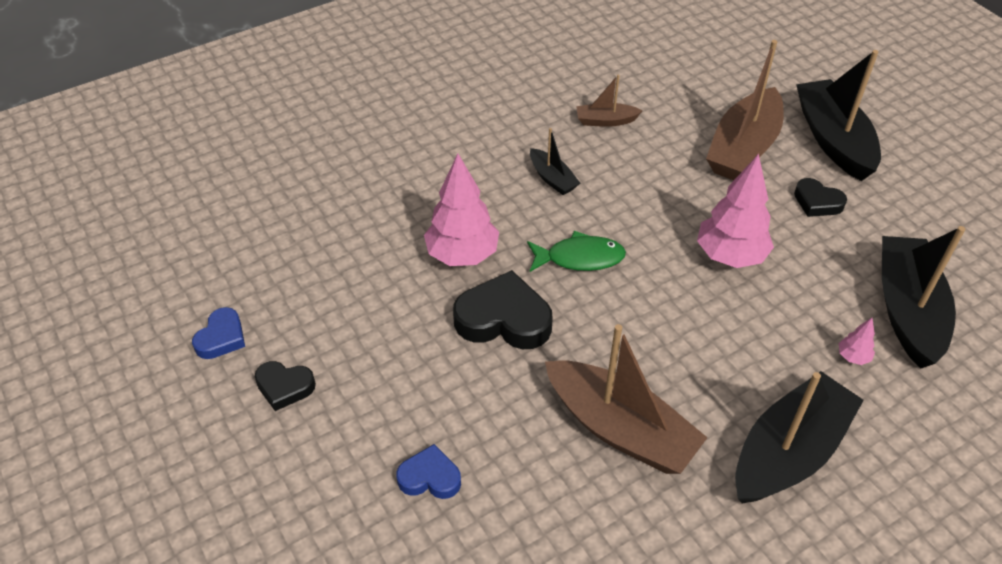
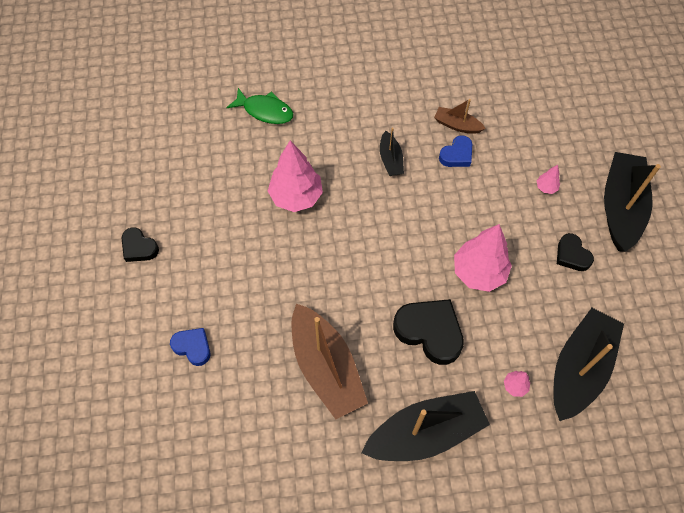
camera: 25 degrees right, 15 degrees up
blue heart [192,307,245,359] -> blue heart moved to [439,135,472,167]
black heart [453,270,553,349] -> black heart moved to [393,299,464,365]
green fish [527,231,626,272] -> green fish moved to [226,88,293,124]
brown boat [706,40,784,180] -> pink tree [537,165,560,194]

